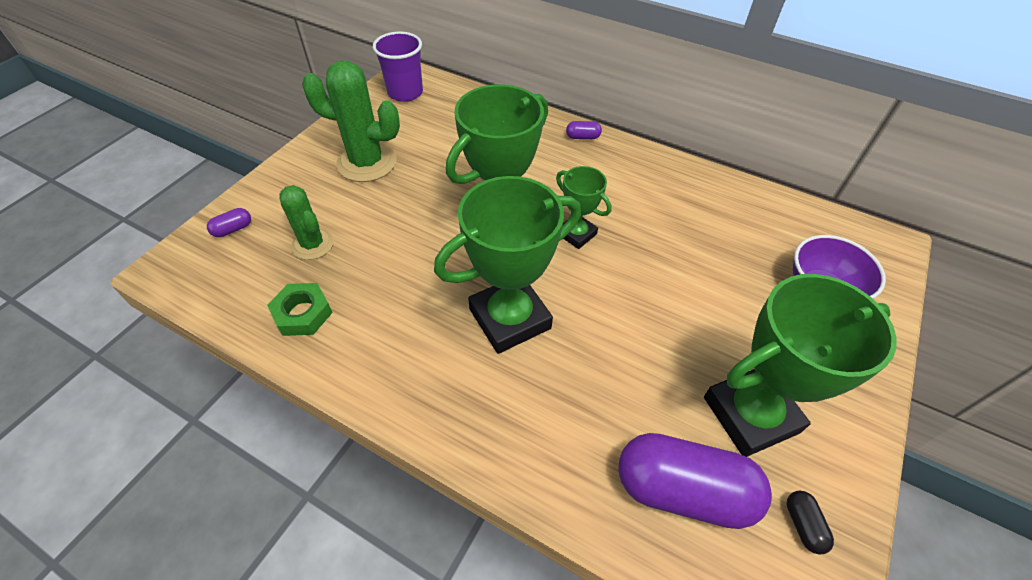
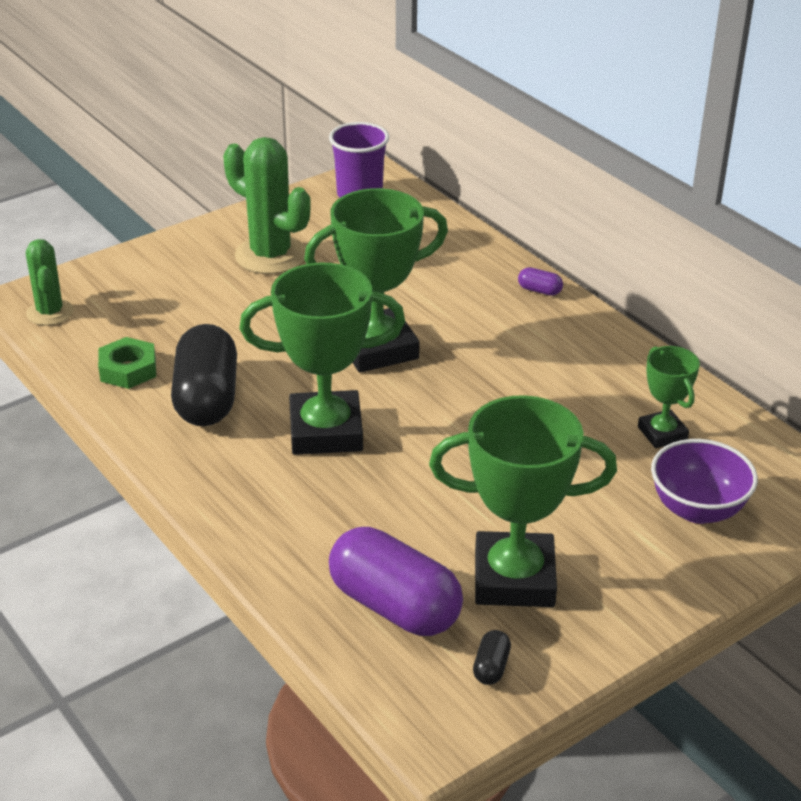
camera: 25 degrees right, 15 degrees down
purple capsule [207,208,251,237] -> none
green cactus [279,185,334,260] -> green cactus moved to [26,239,74,326]
green trophy [556,166,611,249] -> green trophy moved to [638,346,700,448]
none -> black capsule [171,324,237,426]

